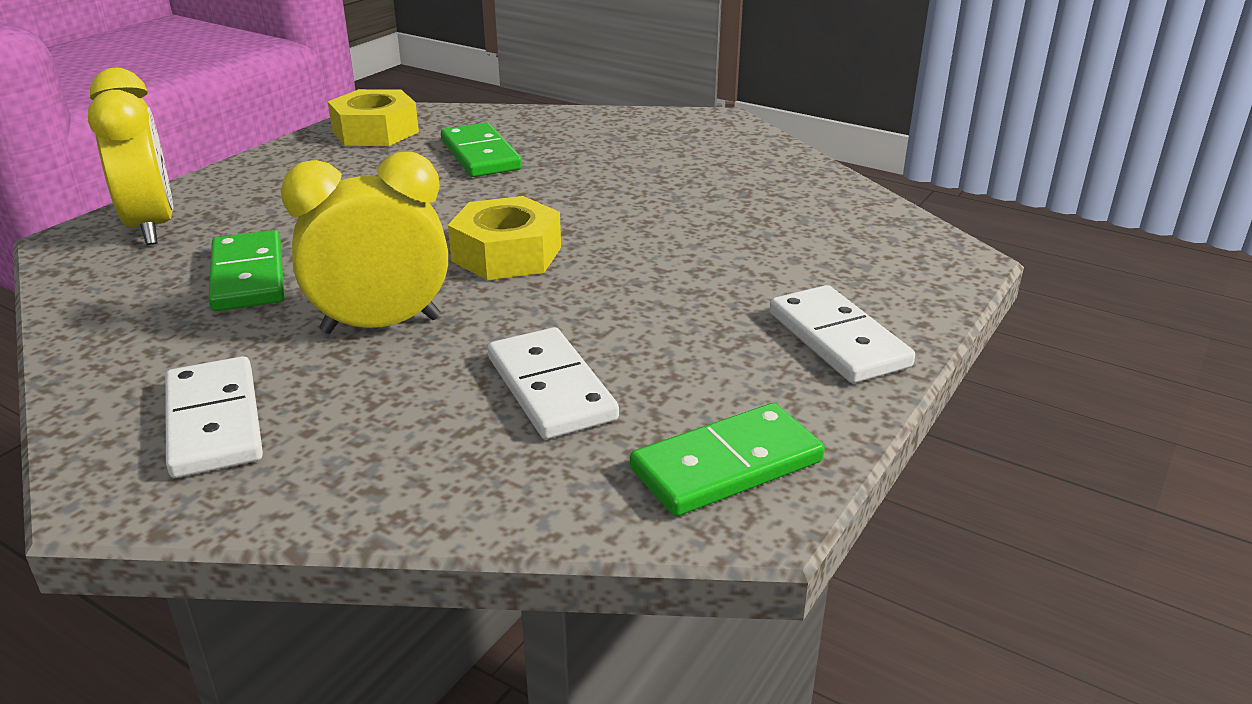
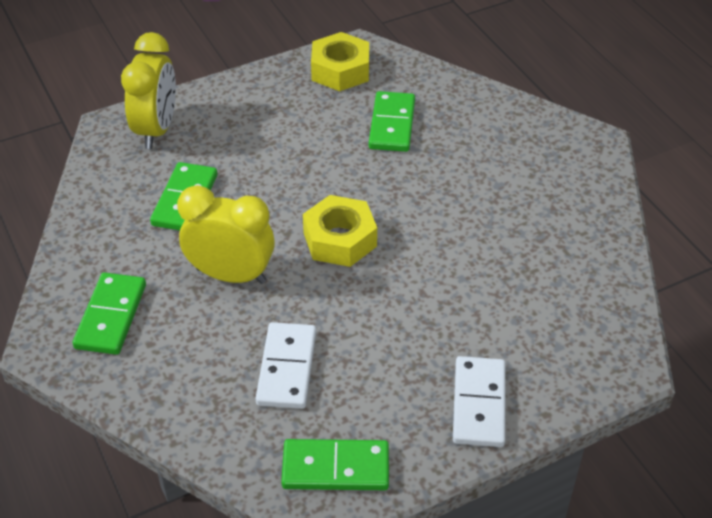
camera: 30 degrees right, 15 degrees up
white domino [165,356,263,478] -> green domino [73,272,146,355]

